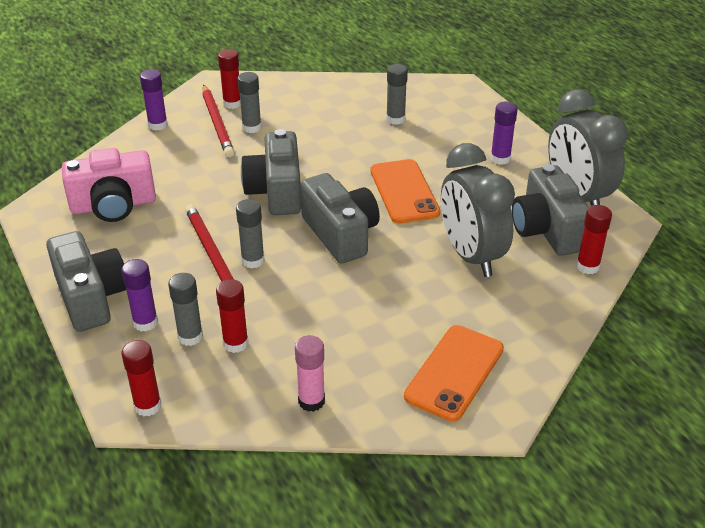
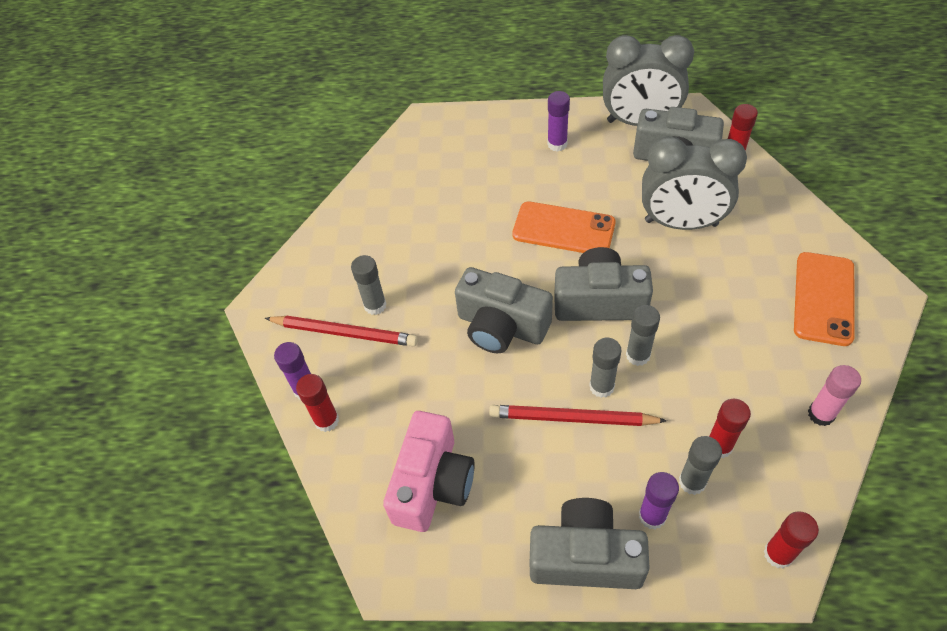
camera: 55 degrees left, 15 degrees up
red glue stick [218,49,241,109] -> red glue stick moved to [296,374,339,432]
grey glue stick [386,64,408,125] -> grey glue stick moved to [626,305,660,366]
orange phone [404,325,504,422] -> orange phone turned 45 degrees clockwise [794,252,855,346]

